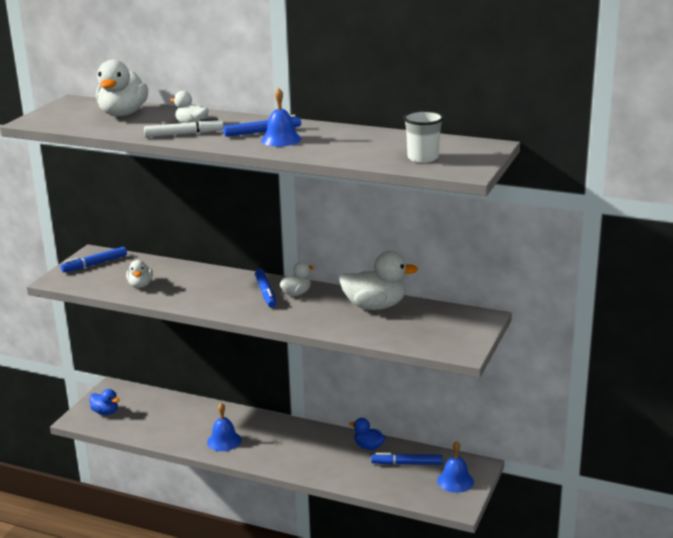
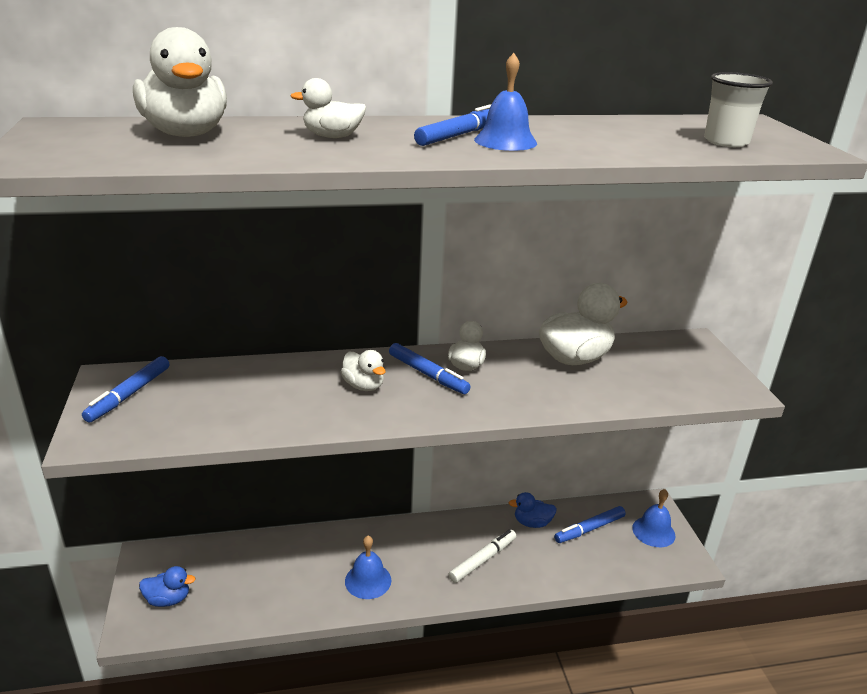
camera: 35 degrees left, 5 degrees up
white duck [126,260,153,288] -> white duck moved to [341,350,386,391]
white marker [144,118,224,137] -> white marker moved to [449,530,516,583]

